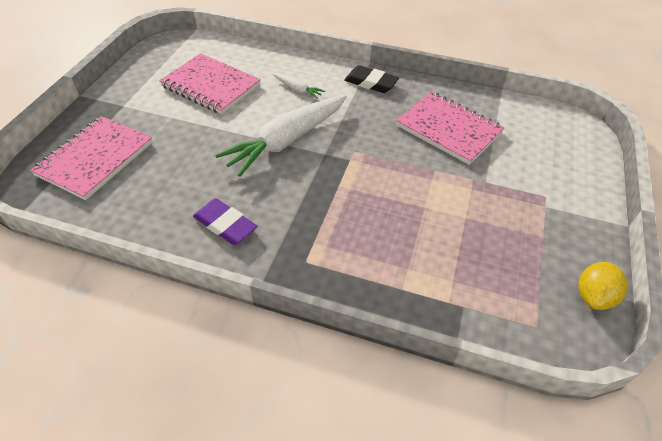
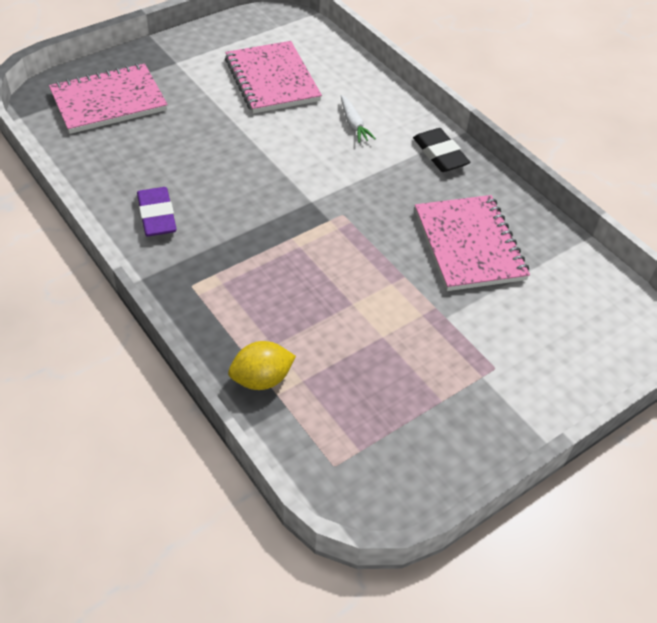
camera: 35 degrees right, 0 degrees up
white carrot [215,95,347,177] -> none
yellow lemon [578,262,628,310] -> yellow lemon moved to [228,341,296,390]

